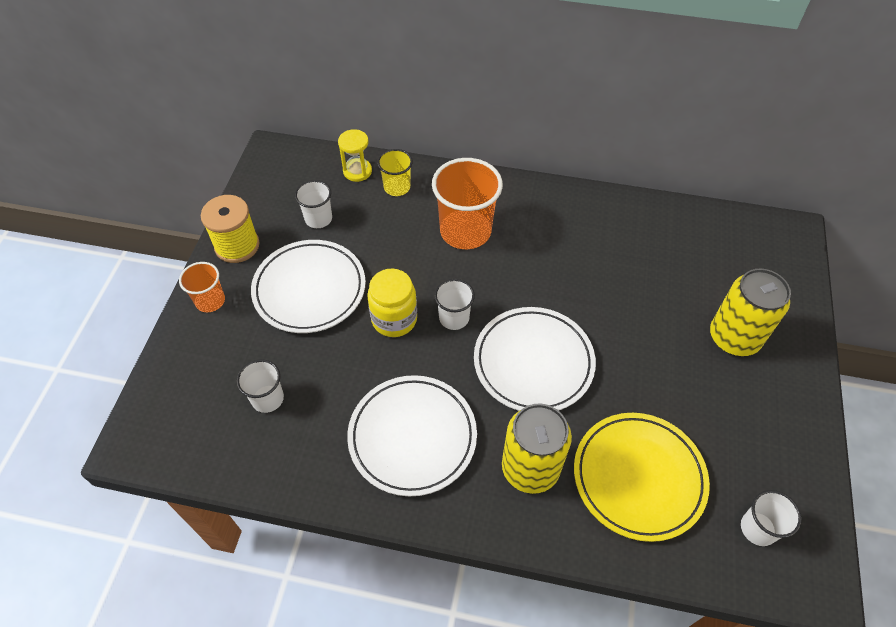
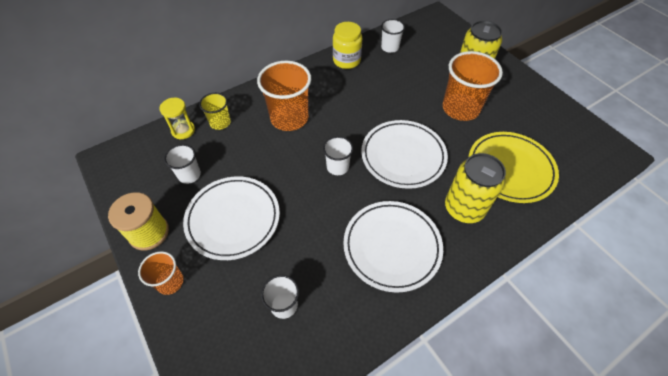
camera: 45 degrees left, 0 degrees up
yellow jar [367,269,417,337] -> yellow jar moved to [333,22,362,69]
white cup [741,490,802,546] -> white cup moved to [381,19,405,53]
none -> orange cup [443,51,503,121]

